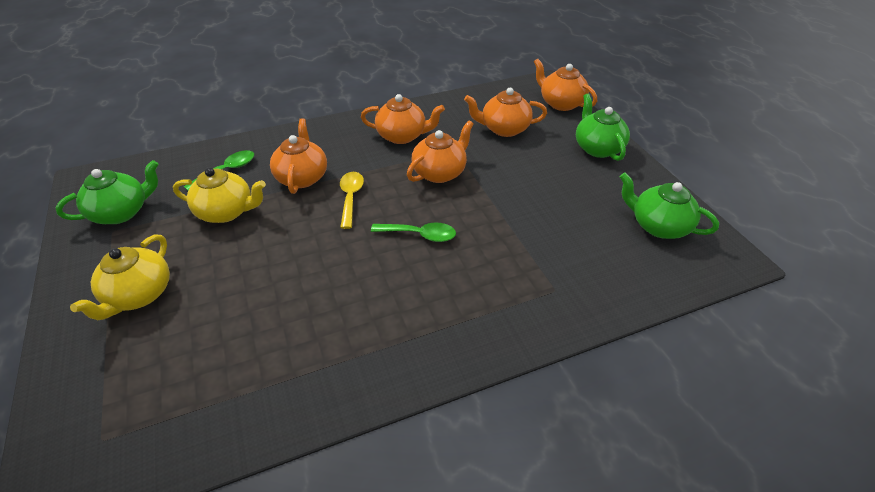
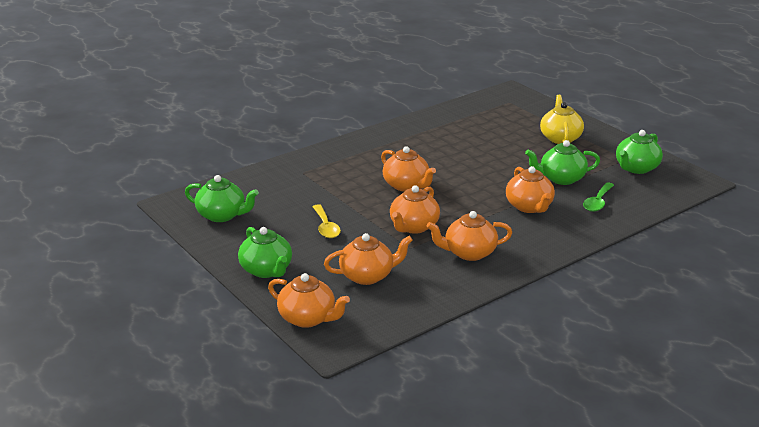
camera: 165 degrees right, 15 degrees down
yellow teapot [173,168,266,223] -> green teapot [525,140,600,185]
yellow spoon [340,172,364,229] -> yellow spoon moved to [312,204,341,238]
green spoon [371,223,456,242] -> orange teapot [381,146,436,192]

